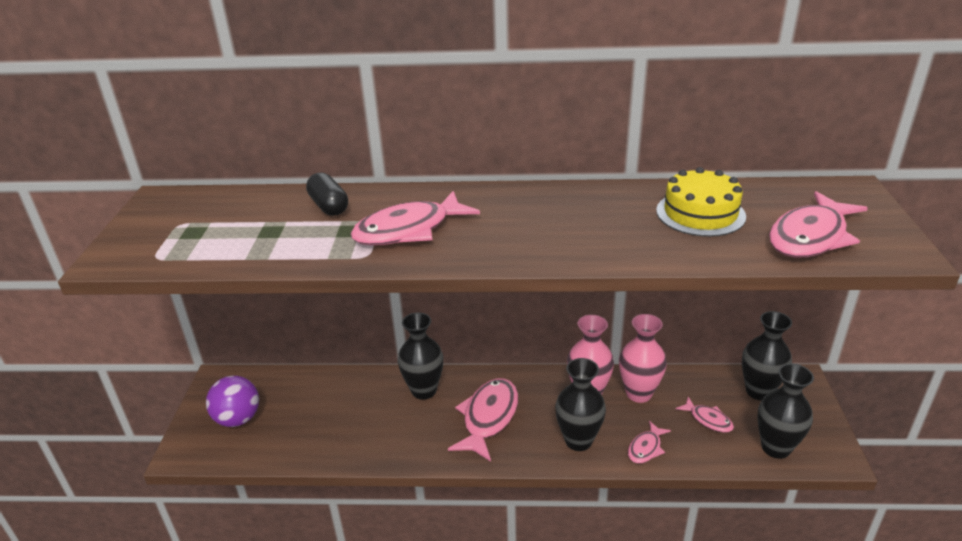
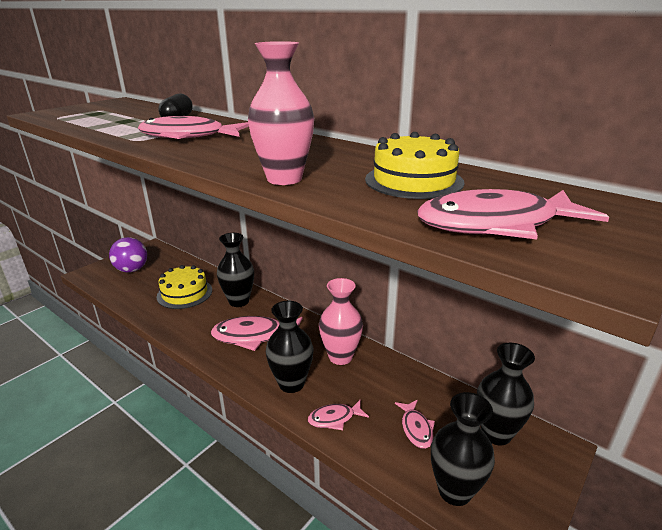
camera: 35 degrees right, 5 degrees down
pink fish [448,378,518,462] -> pink fish turned 150 degrees counterclockwise [211,316,303,351]
pink vase [619,314,667,403] -> pink vase moved to [248,41,314,185]
none -> yellow cake [157,265,212,309]

